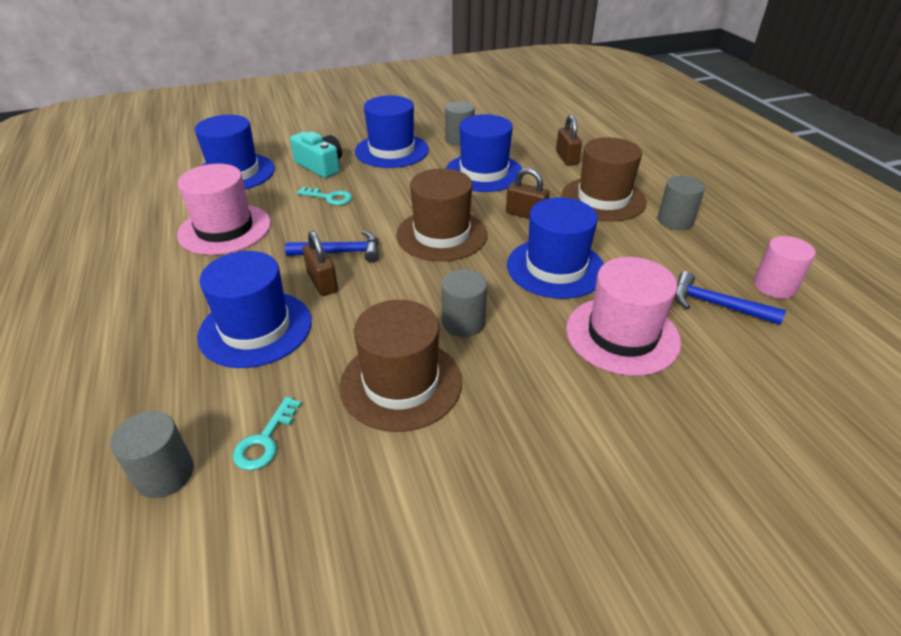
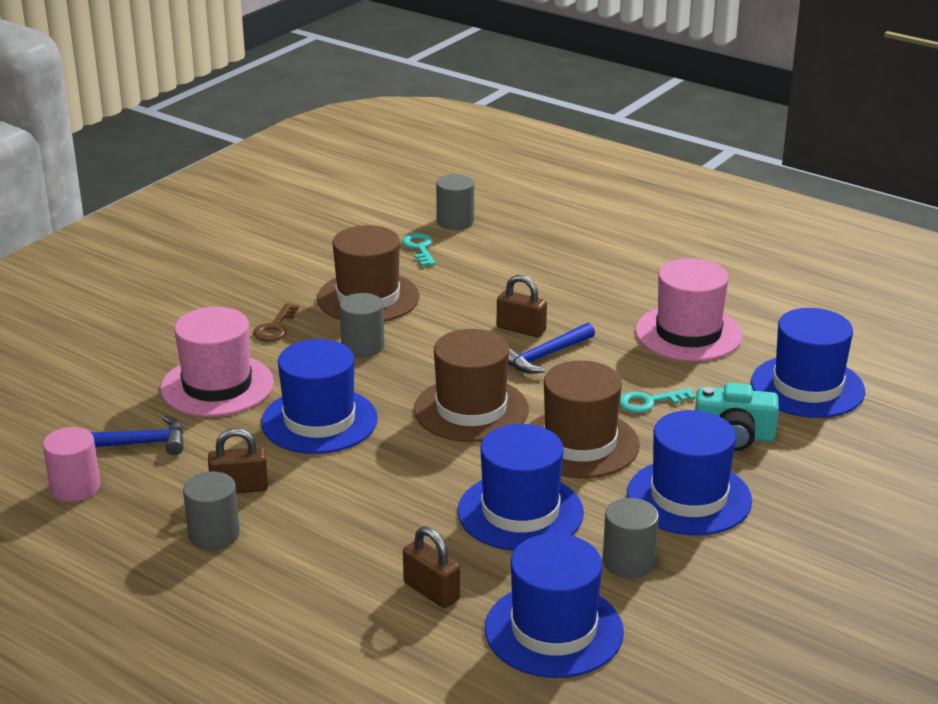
camera: 145 degrees right, 10 degrees down
blue hat [197,251,312,368] -> blue hat moved to [485,533,624,678]
brown padlock [506,168,550,219] -> brown padlock moved to [208,428,268,493]
brown hat [561,137,647,221] -> brown hat moved to [530,360,640,478]
none -> brown key [253,303,299,342]

